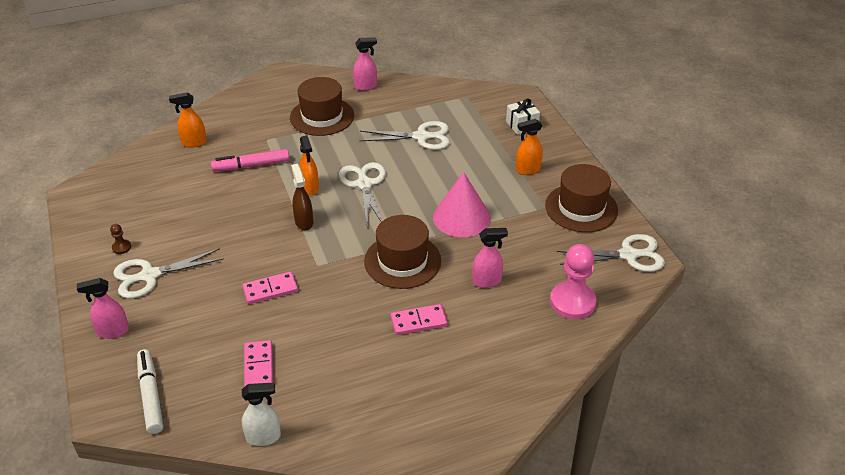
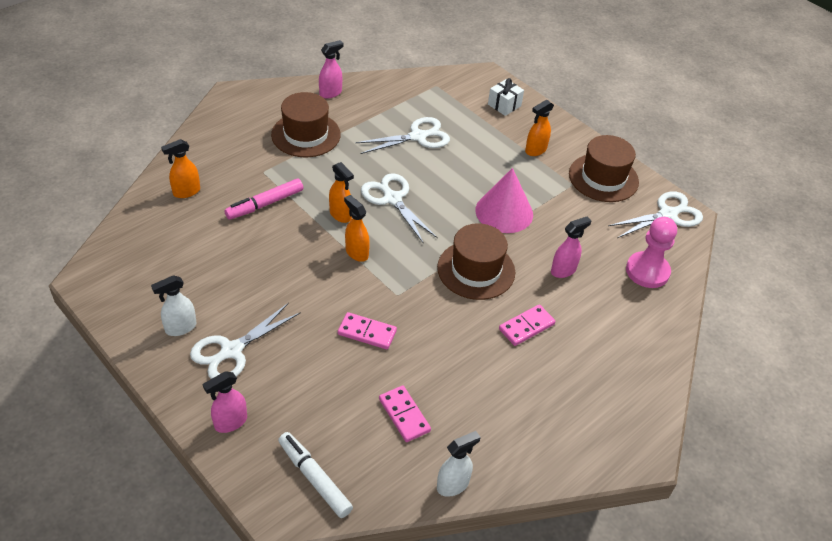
camera: 25 degrees left, 5 degrees up
brown pawn [110,224,131,254] -> white spray bottle [151,275,197,336]
pink domino [242,271,298,304] -> pink domino turned 60 degrees clockwise [338,312,397,350]
brown spray bottle [291,164,313,230] -> orange spray bottle [344,195,370,262]

